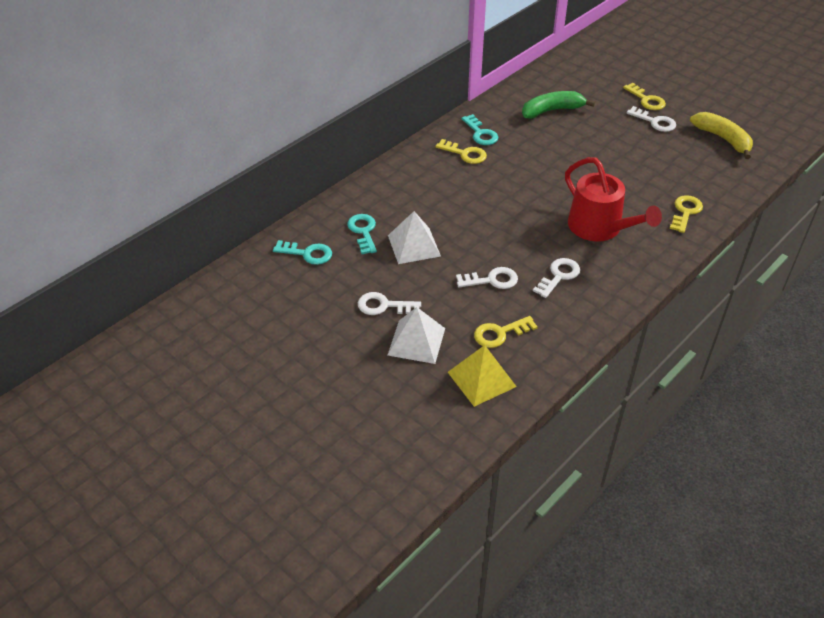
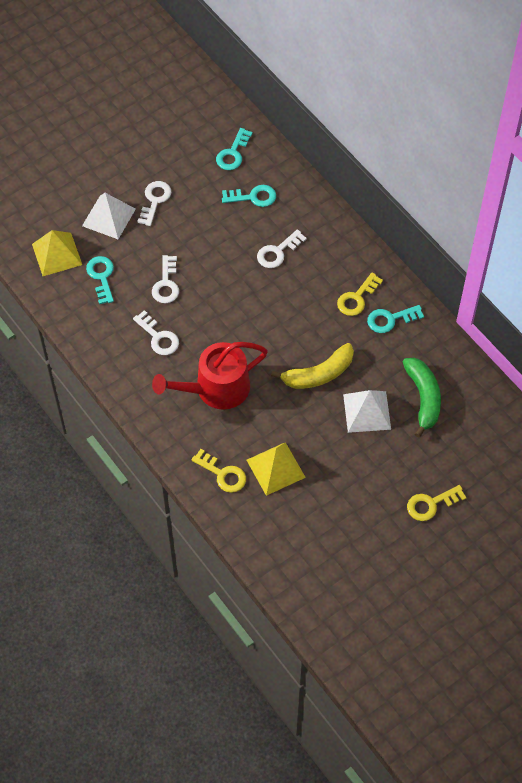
camera: 100 degrees right, 15 degrees up
white pyramid [388,211,441,264] -> white pyramid moved to [343,390,391,433]
yellow key [474,316,538,348] -> turquoise key [86,256,114,305]
white key [627,106,676,132] -> white key moved to [257,229,307,268]
yellow banana [690,112,753,159] -> yellow banana moved to [271,343,354,389]
none -> yellow pyramid [247,442,306,496]

